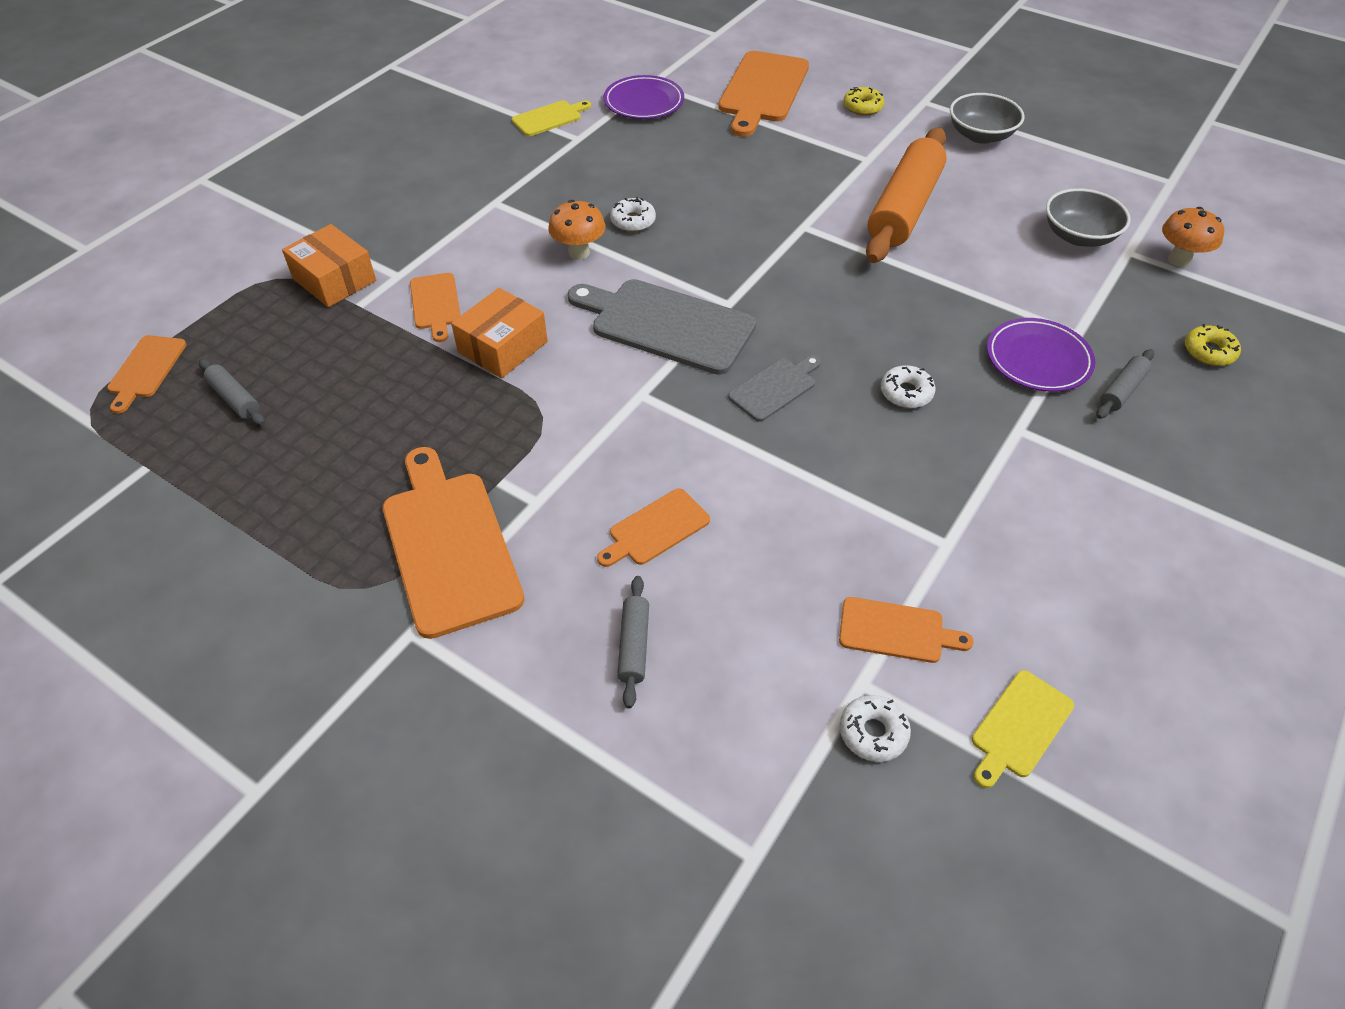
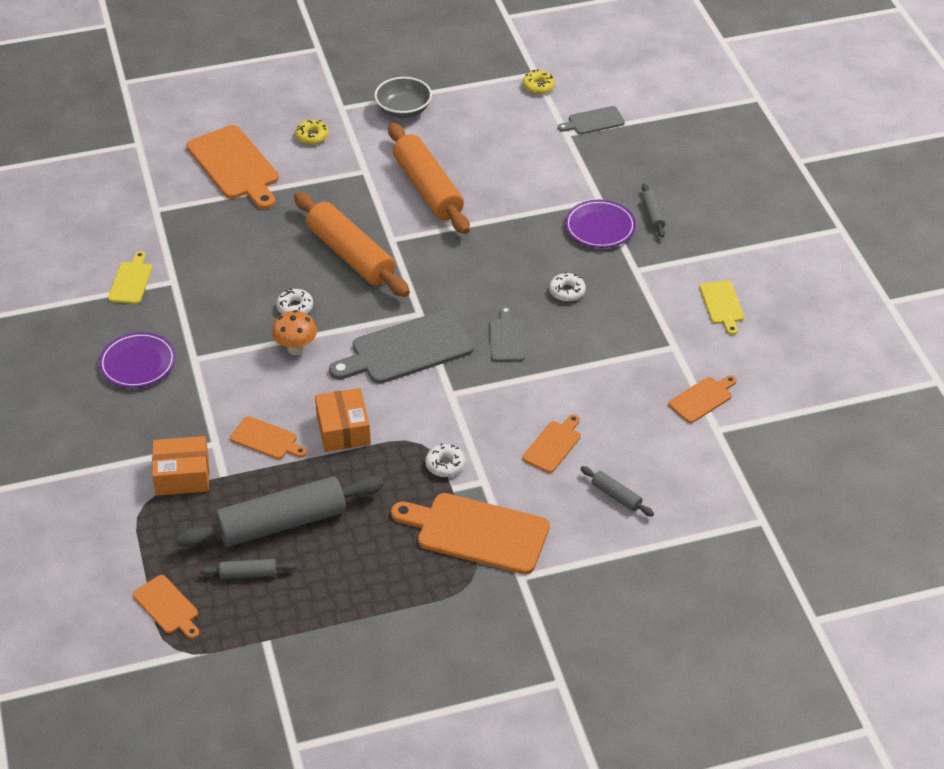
camera: 50 degrees left, 5 degrees down
orange cutting board [597,488,710,567] -> orange cutting board turned 150 degrees counterclockwise [522,415,581,473]
purple plate [604,75,684,119] -> purple plate moved to [99,332,176,388]
white donut [840,695,911,762] -> white donut moved to [425,443,465,477]
yellow cutting board [972,670,1074,788] -> yellow cutting board moved to [700,280,744,335]
grey bowl [1046,188,1131,247] -> none
orange mushroom [1162,207,1224,267] -> grey cutting board [558,106,625,134]
yellow donut [1185,324,1241,366] -> yellow donut moved to [523,69,555,94]
none -> grey rolling pin [176,476,383,548]
none -> orange rolling pin [294,192,410,297]

